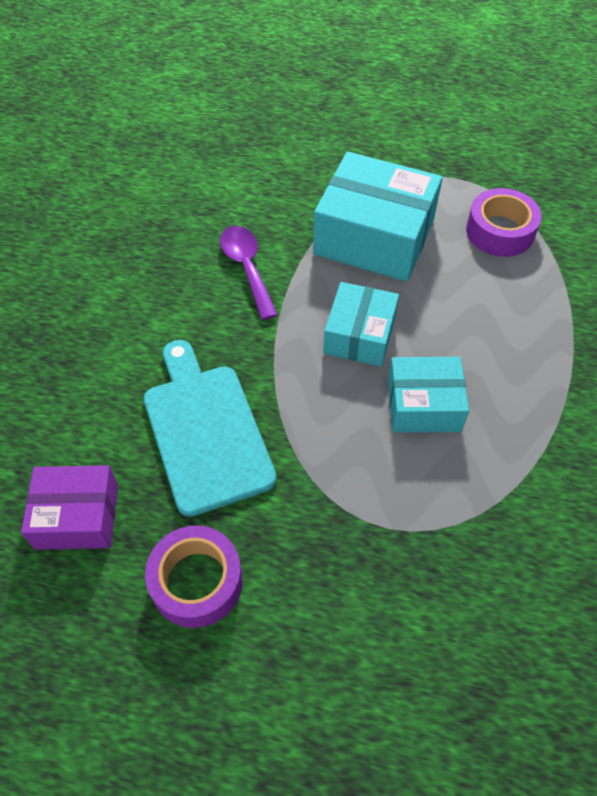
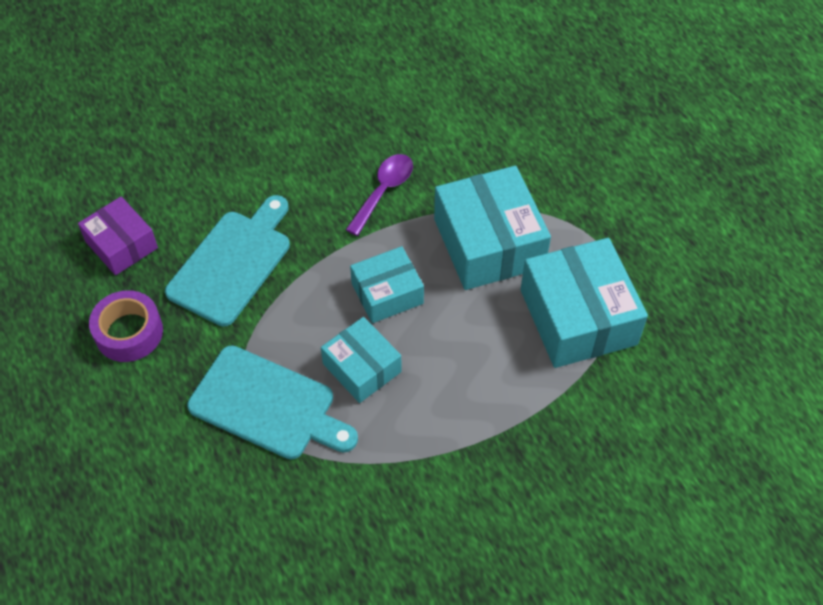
camera: 50 degrees right, 0 degrees up
purple tape [466,188,542,257] -> turquoise box [520,238,648,368]
none -> turquoise cutting board [187,345,358,459]

